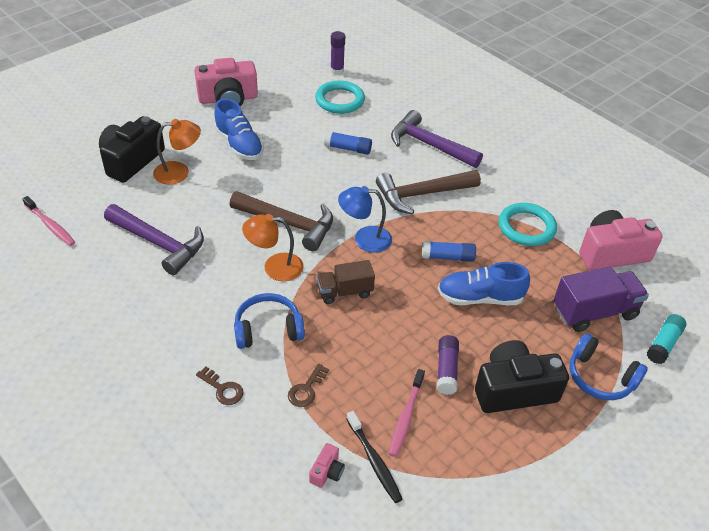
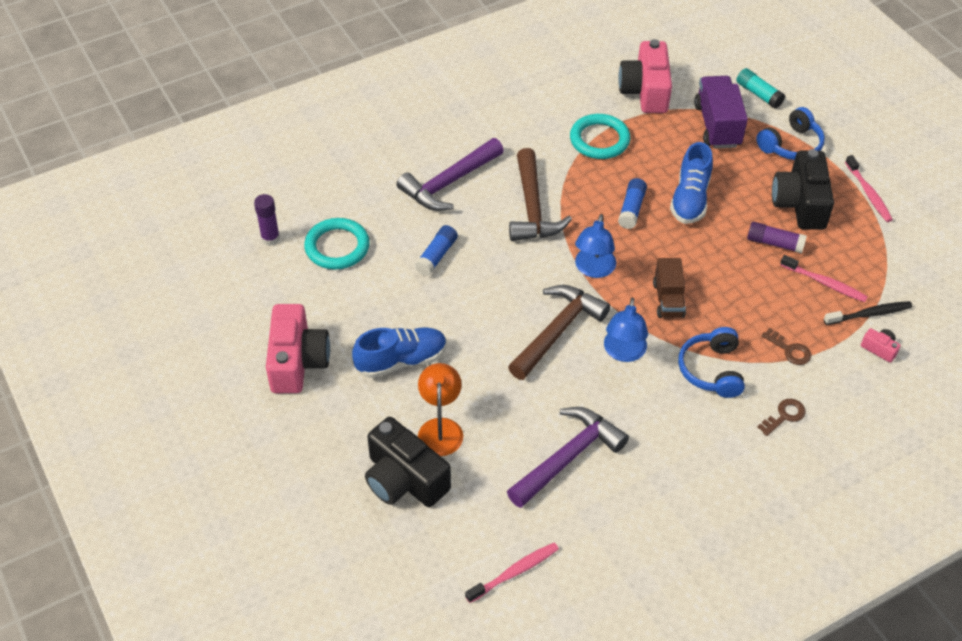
camera: 75 degrees left, 5 degrees up
orange lamp [242,214,304,281] -> blue lamp [604,298,648,362]
none -> pink toothbrush [845,155,893,222]

